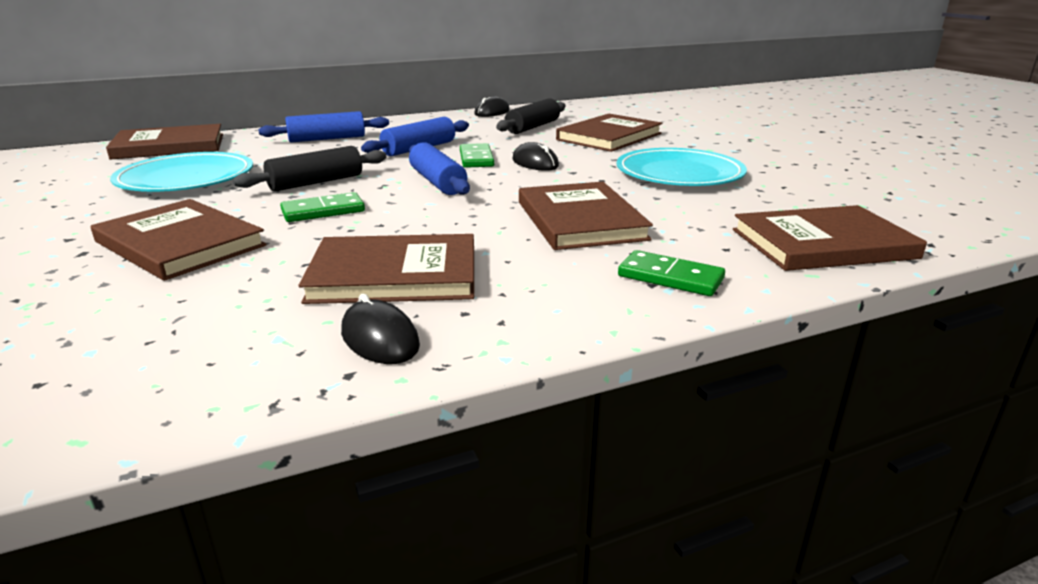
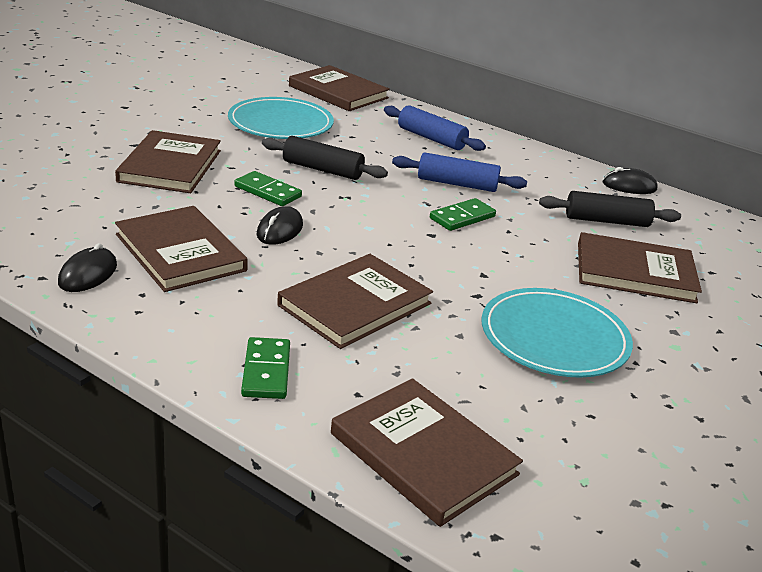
camera: 55 degrees right, 5 degrees up
blue rolling pin [409,142,470,195] -> none
black mouse [512,142,559,171] -> black mouse moved to [257,206,303,245]

